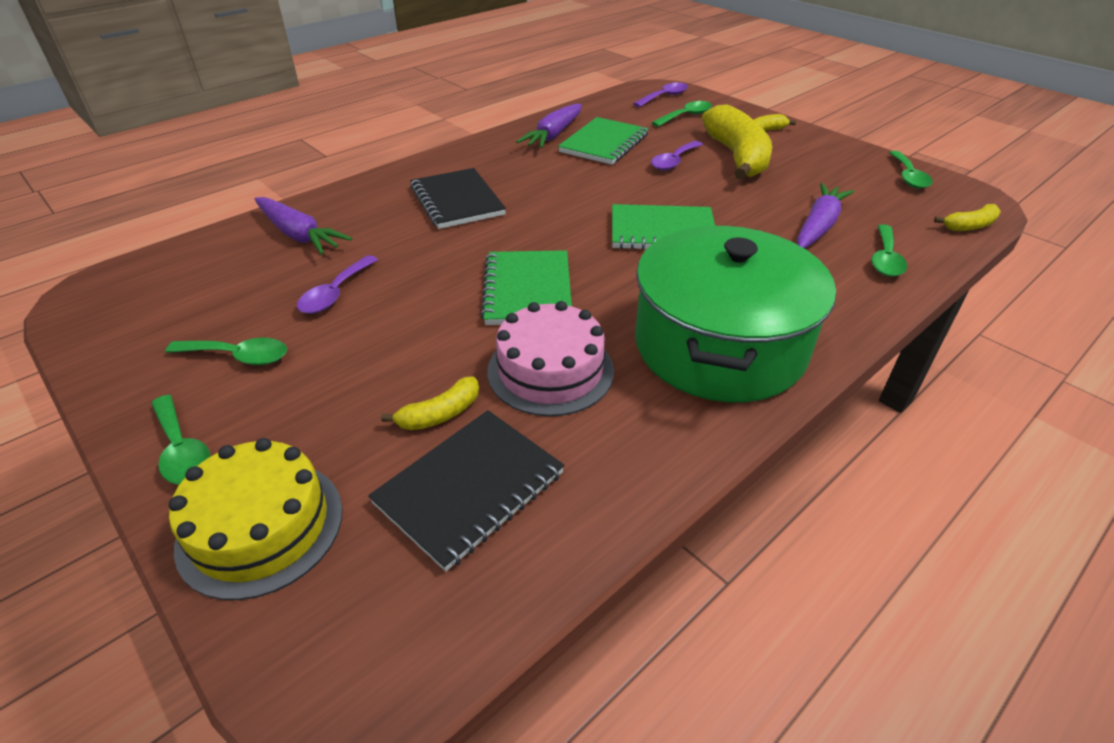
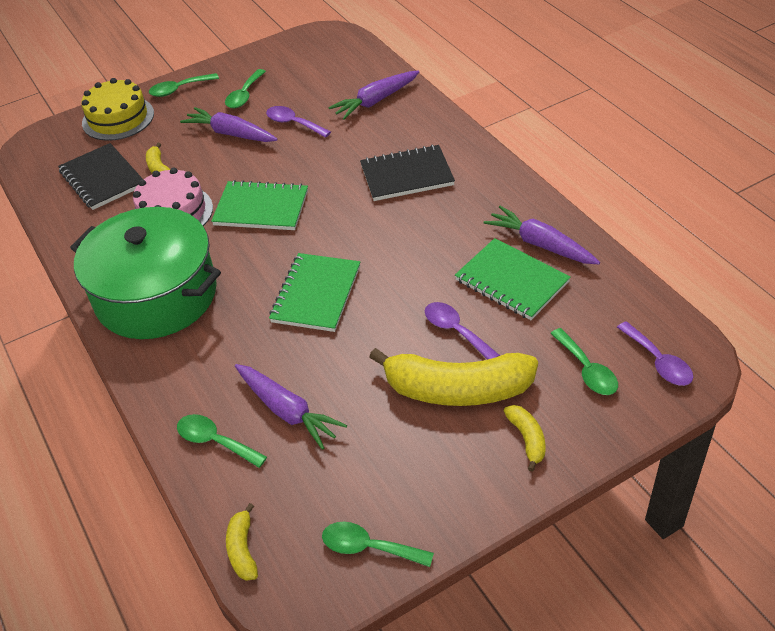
camera: 105 degrees right, 5 degrees up
none -> purple carrot [180,107,278,142]

